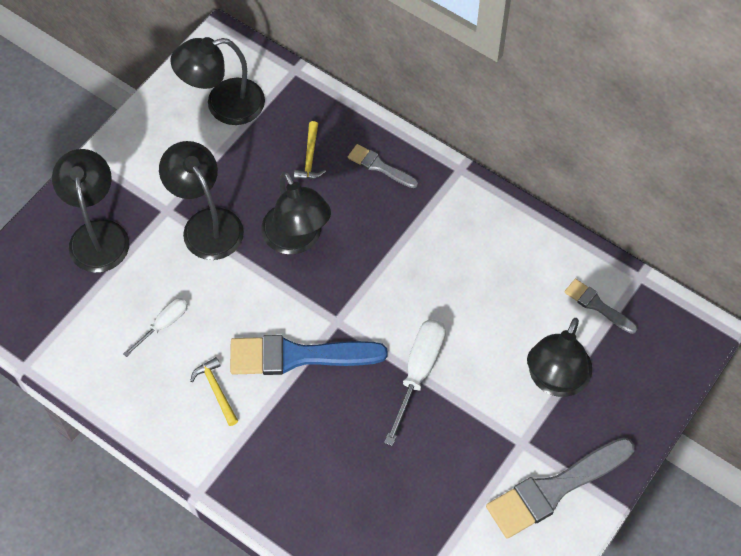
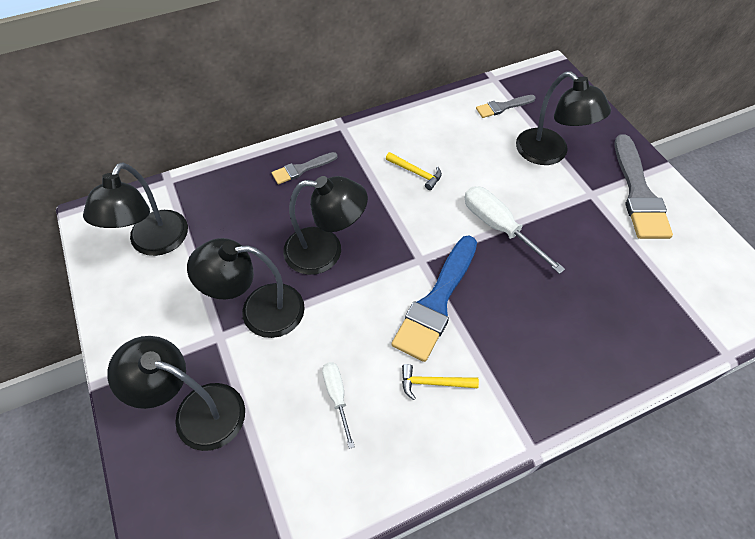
camera: 60 degrees left, 5 degrees down
yellow hammer [294,121,326,179] -> yellow hammer moved to [386,152,442,190]

